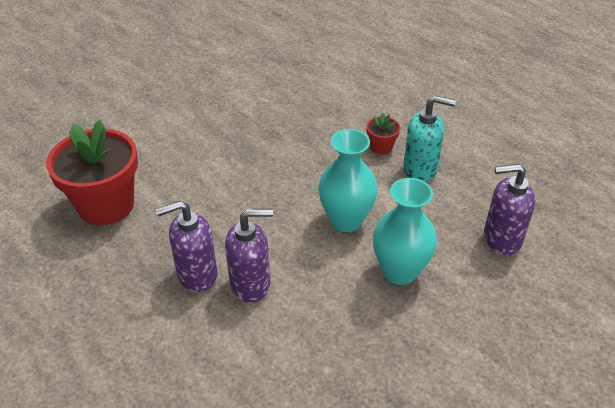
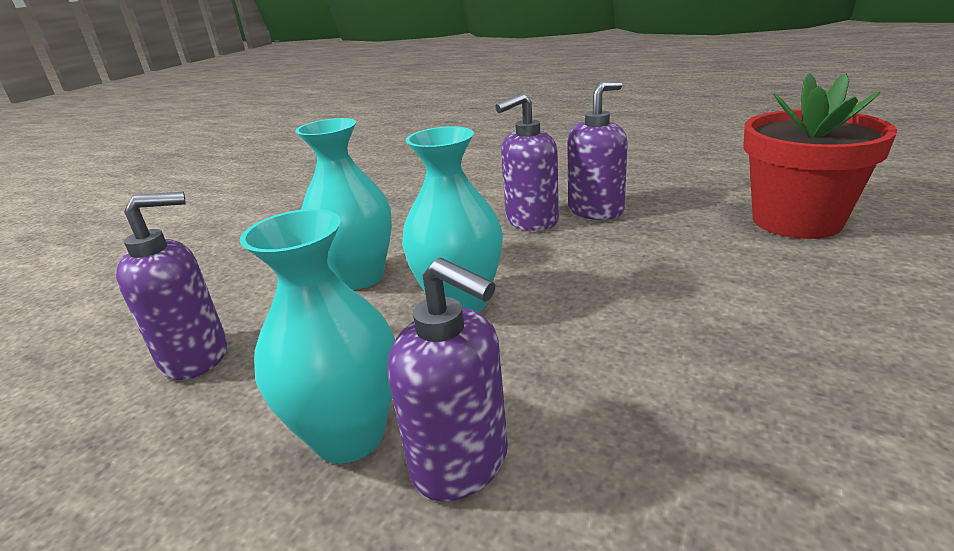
camera: 160 degrees right, 15 degrees down
red flower pot [366,113,400,154] -> purple soap dispenser [387,258,508,502]
turquoise soap dispenser [403,95,456,182] -> turquoise vase [239,209,395,464]

